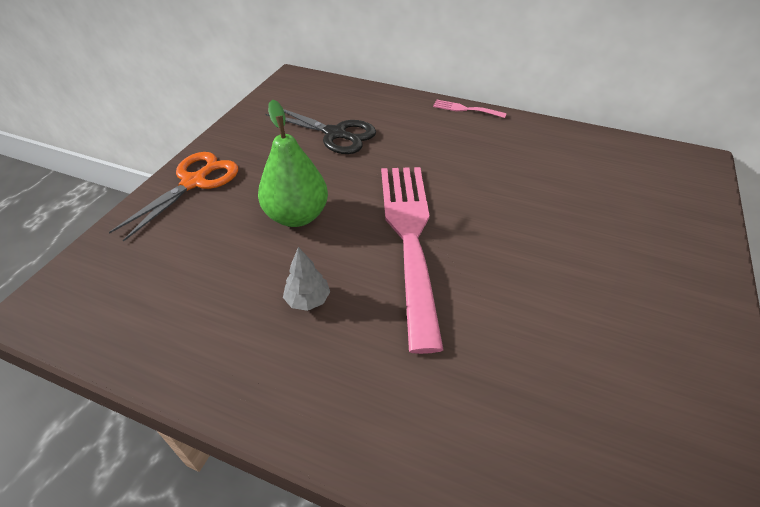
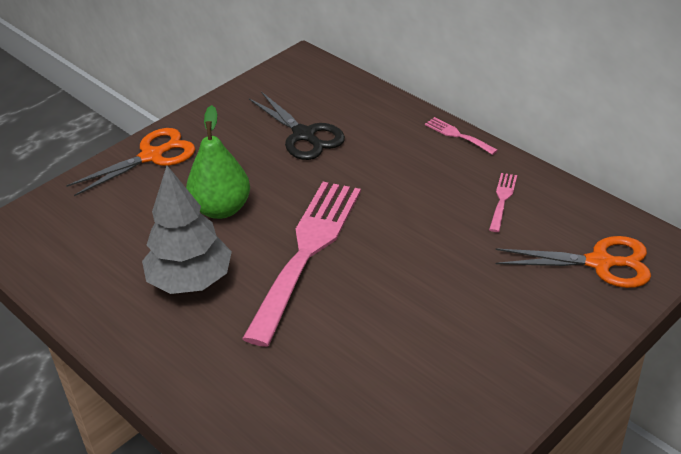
camera: 25 degrees right, 5 degrees down
grey tree [283,247,330,311] -> grey tree [142,166,232,294], size x2.20
none -> pink fork [489,173,517,232]
none -> orange scissors [496,236,651,288]

